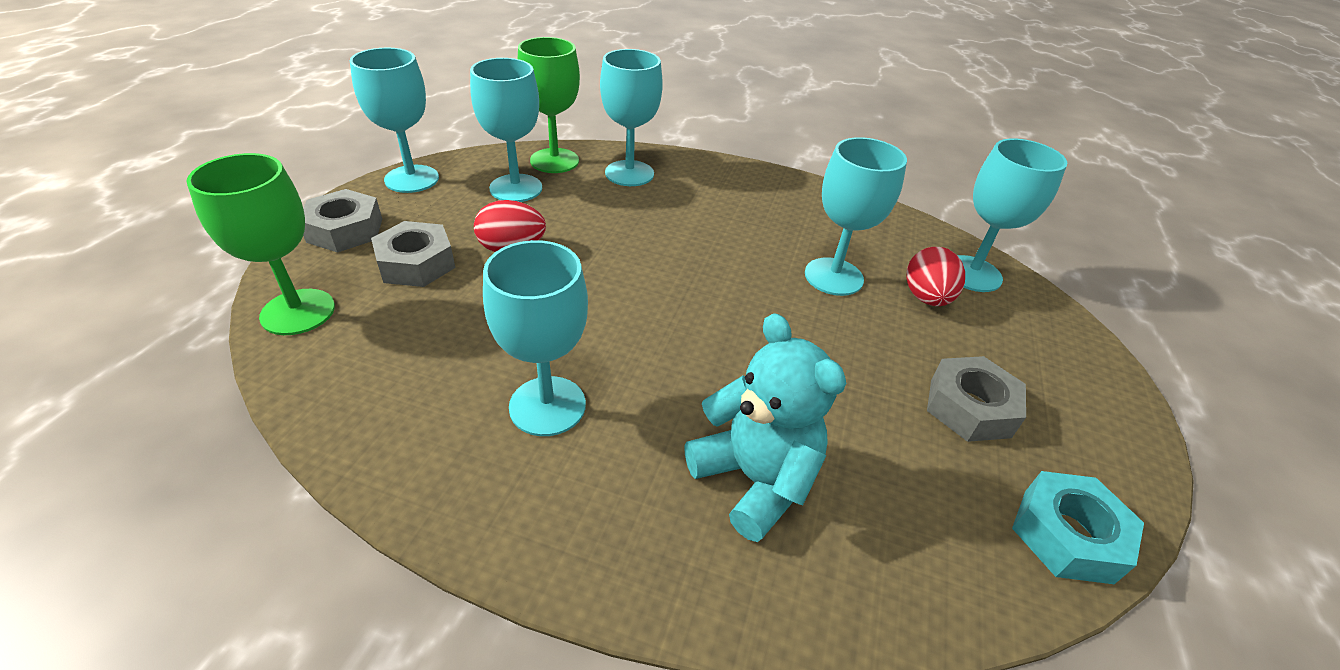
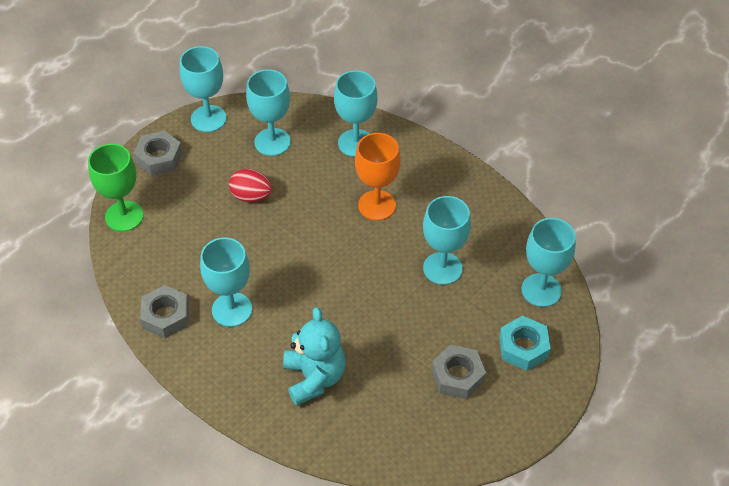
camera: 25 degrees right, 10 degrees up
grey nut [371,221,455,287] -> grey nut moved to [140,285,189,338]
green goblet [517,37,580,173] -> none
red egg [906,247,965,306] -> none
turquoise nut [1012,471,1144,584] -> turquoise nut moved to [499,316,551,371]
none -> orange goblet [355,133,401,221]

